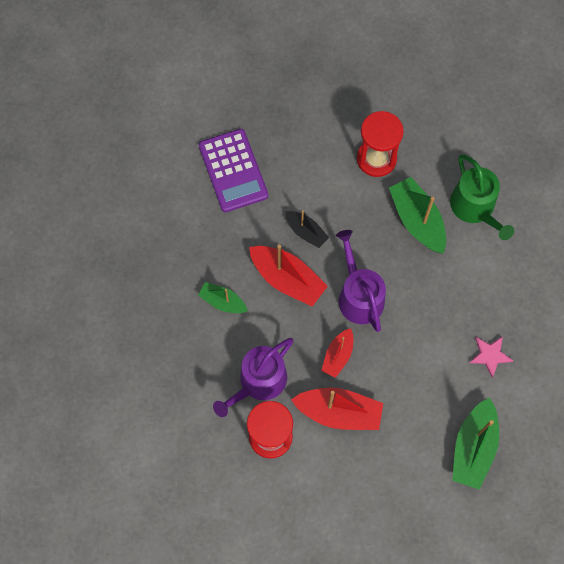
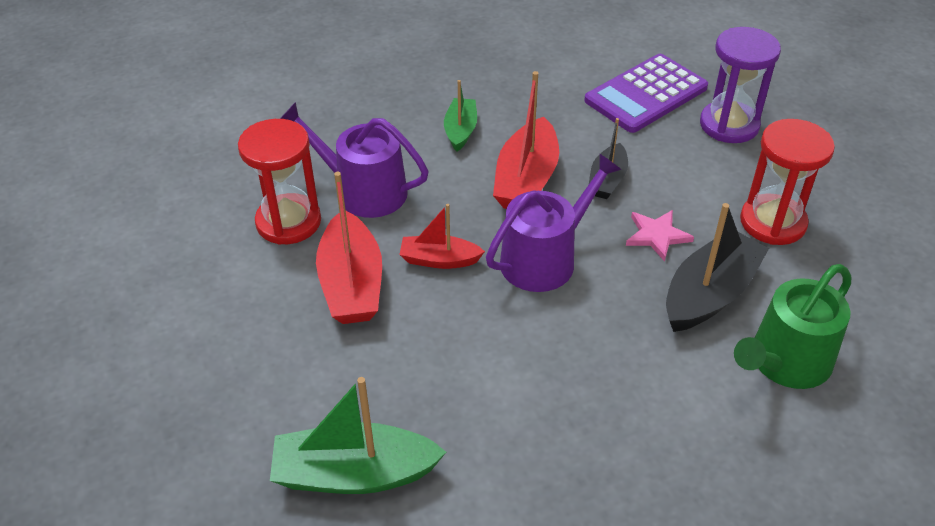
camera: 70 degrees right, 25 degrees down
green boat [389,177,446,254] -> black boat [666,203,769,332]
pink star [469,336,513,378] -> pink star moved to [626,210,694,262]
none -> purple hourglass [700,27,781,143]

